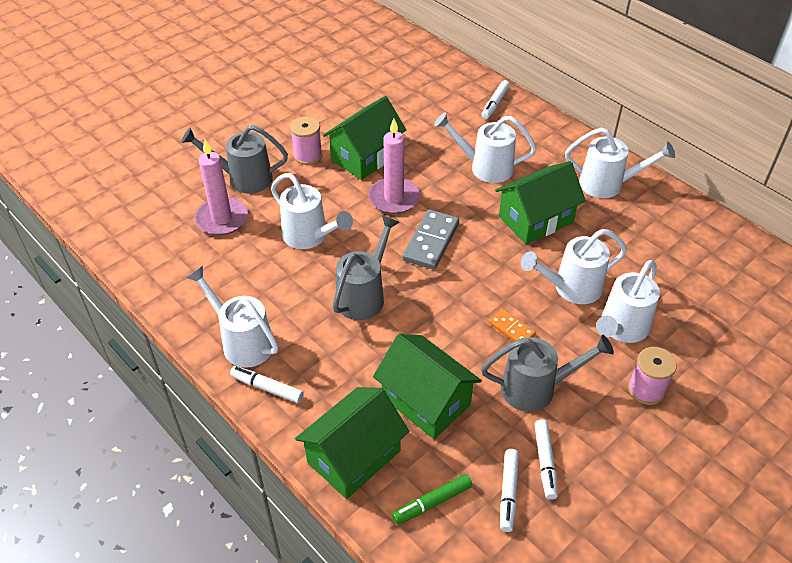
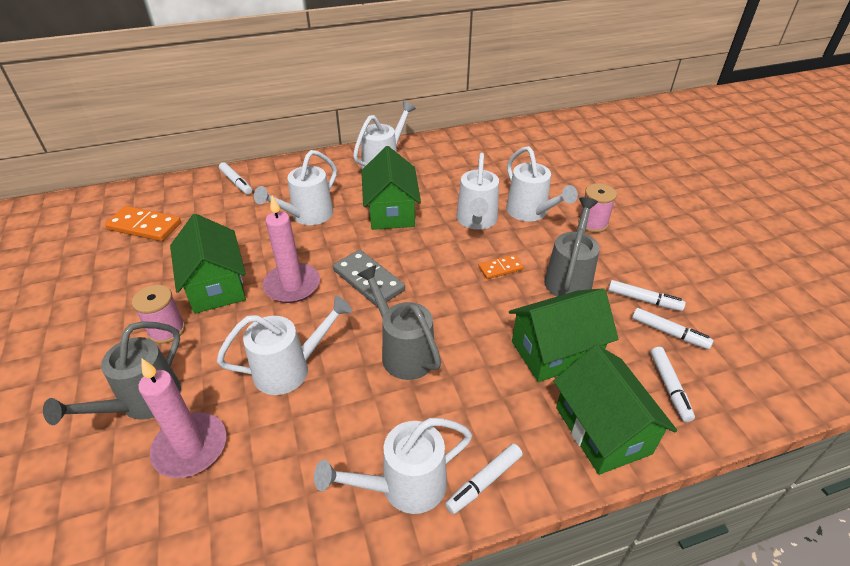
camera: 65 degrees left, 5 degrees down
green marker [392,474,472,524] -> white marker [650,347,695,422]
none -> orange domino [105,206,181,241]

